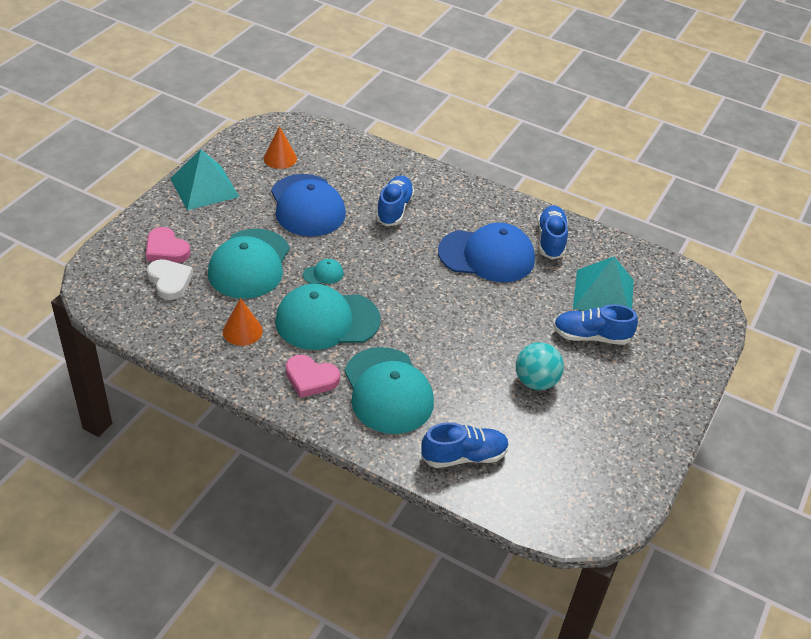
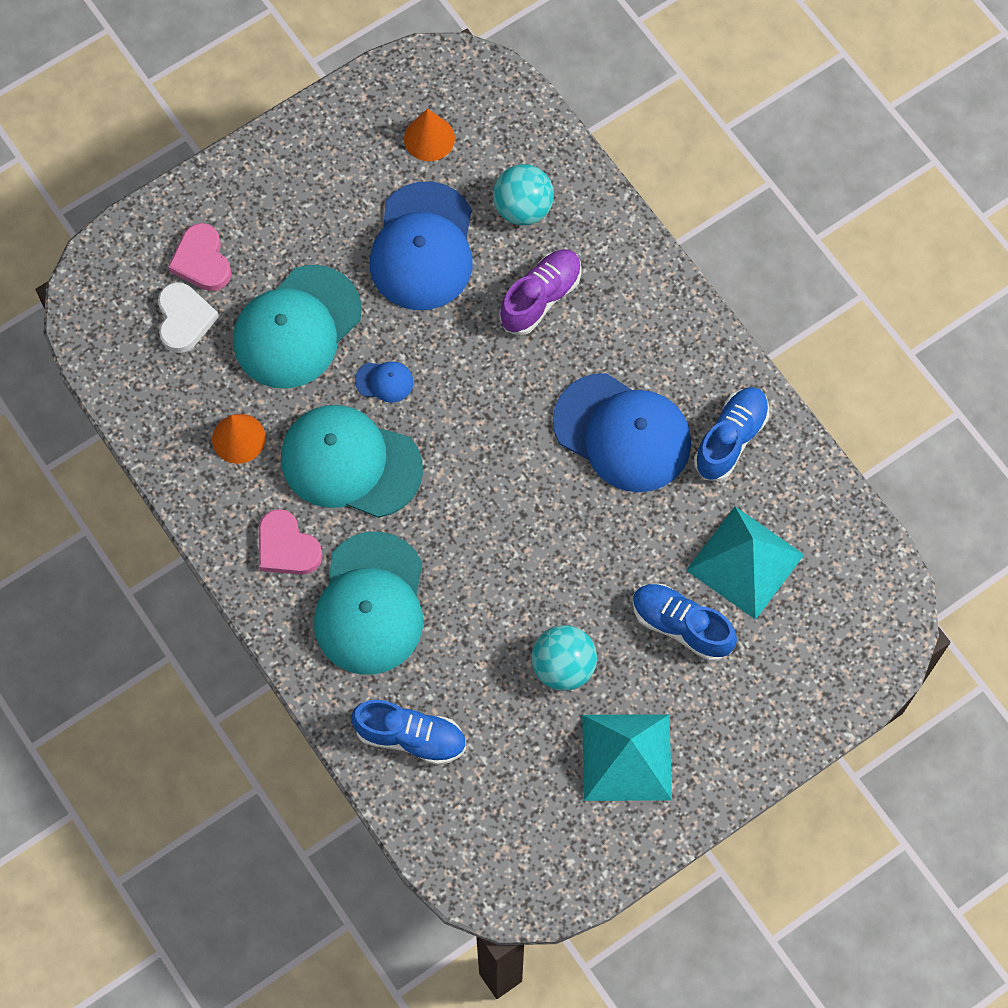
camera: 30 degrees right, 25 degrees up
turquoise pyramid [170,149,239,210] -> turquoise pyramid moved to [582,714,672,801]
turquoise cap [303,259,344,284] -> blue cap [355,361,413,403]
blue shoe [376,176,415,226] -> purple shoe [499,250,582,335]
none -> turquoise ball [493,164,554,225]

